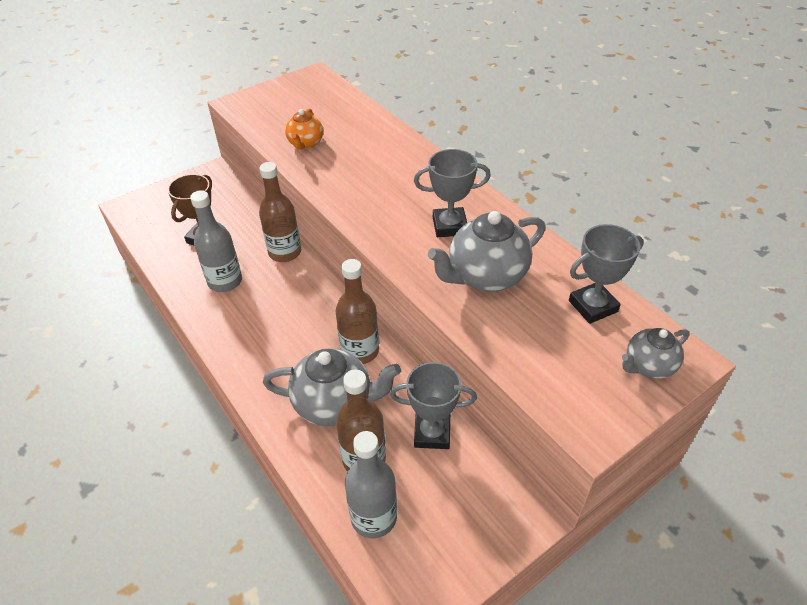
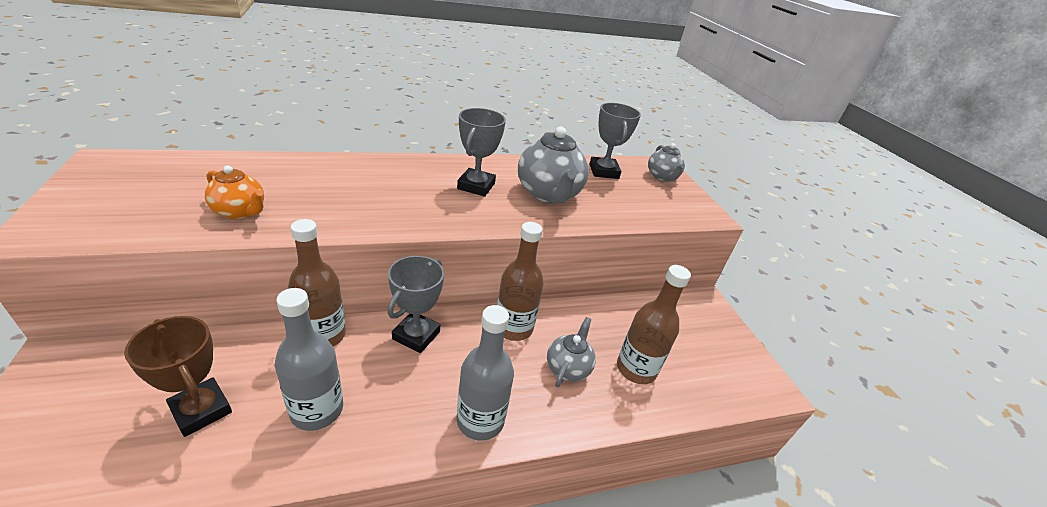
camera: 75 degrees left, 10 degrees down
grey teapot [263,348,401,427] -> grey teapot [547,317,596,387], size x0.58
grey bottle [345,431,397,538] -> grey bottle moved to [456,305,514,441]
grey trophy [390,362,477,449] -> grey trophy moved to [387,256,444,353]

